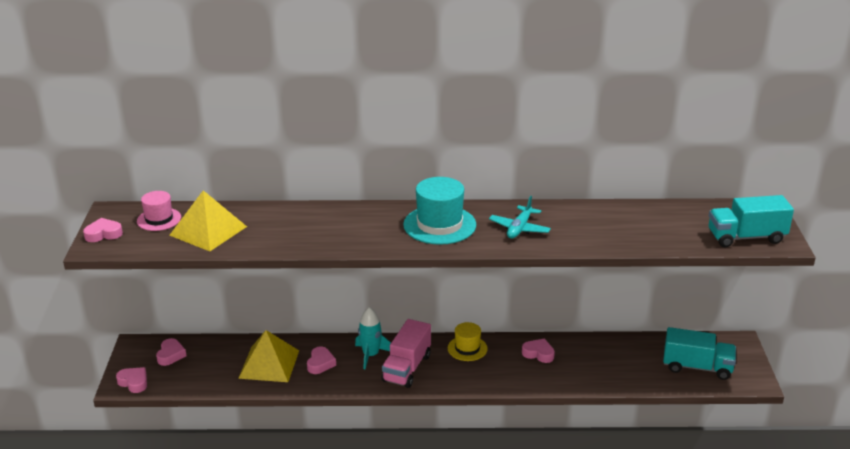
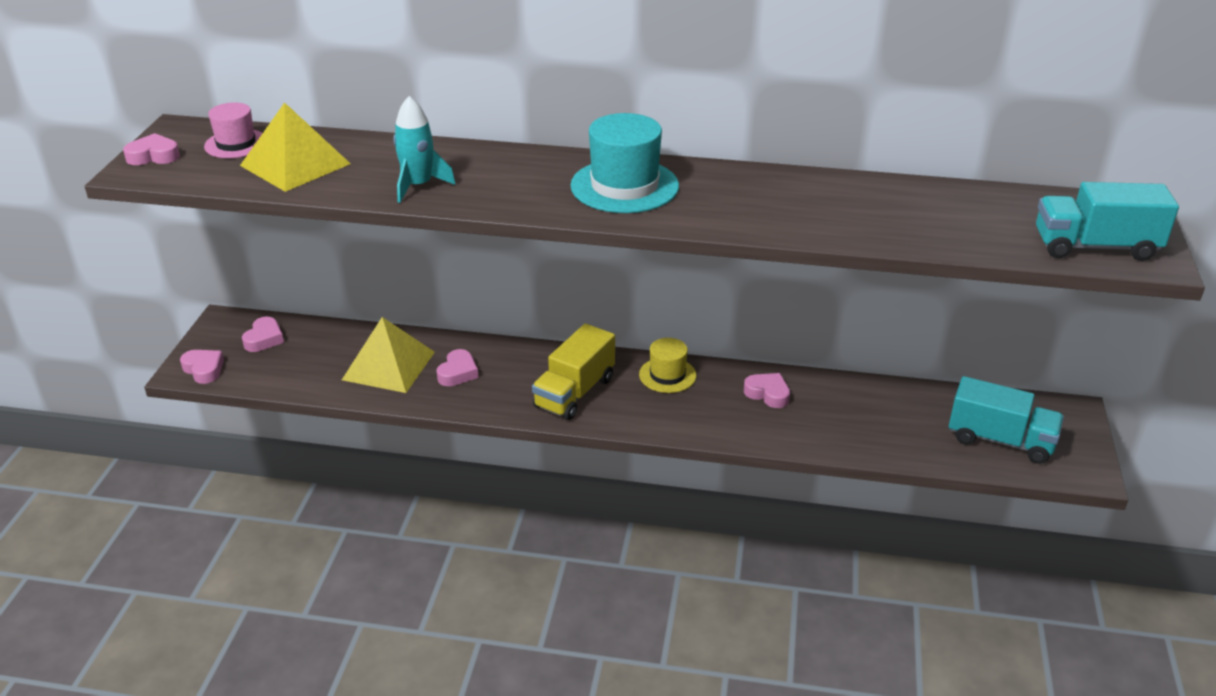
camera: 10 degrees right, 5 degrees up
turquoise rocket [355,307,391,369] -> turquoise rocket moved to [393,96,456,203]
pink truck [382,319,431,388] -> yellow truck [532,324,615,420]
turquoise plane [489,196,551,239] -> none

